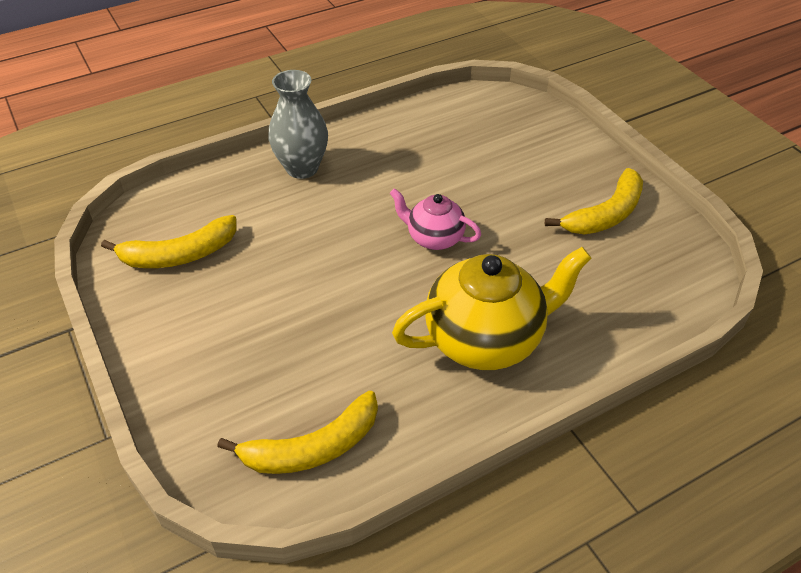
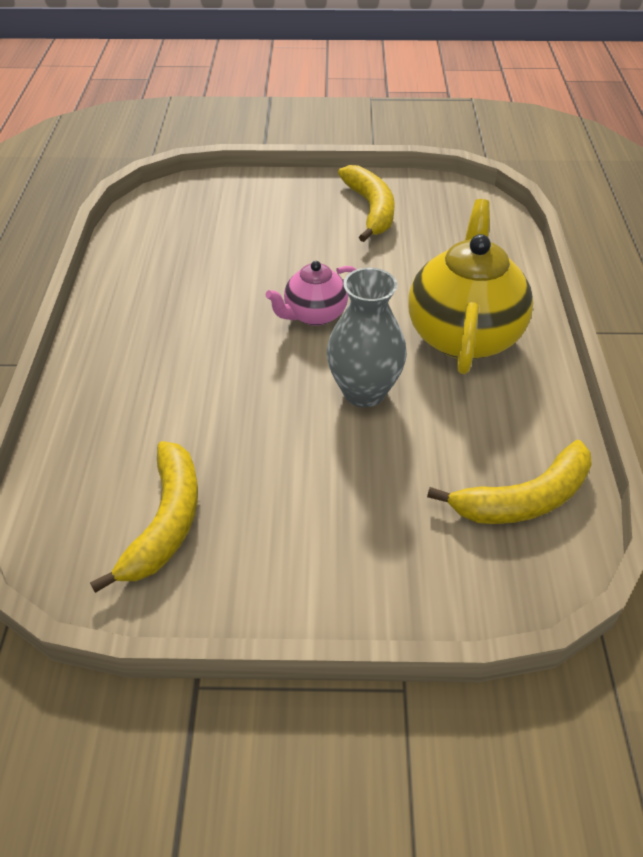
camera: 60 degrees left, 0 degrees up
yellow banana [217,391,378,474] -> yellow banana turned 60 degrees clockwise [427,440,592,524]
grey vase [268,70,328,179] -> grey vase moved to [327,268,407,407]

